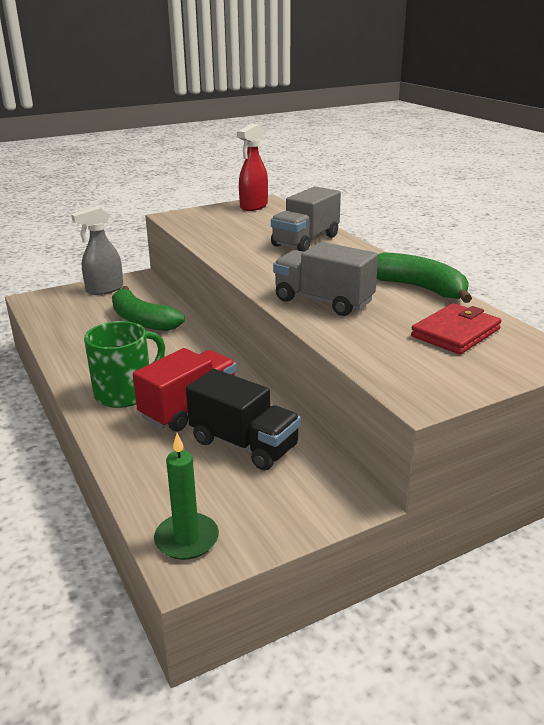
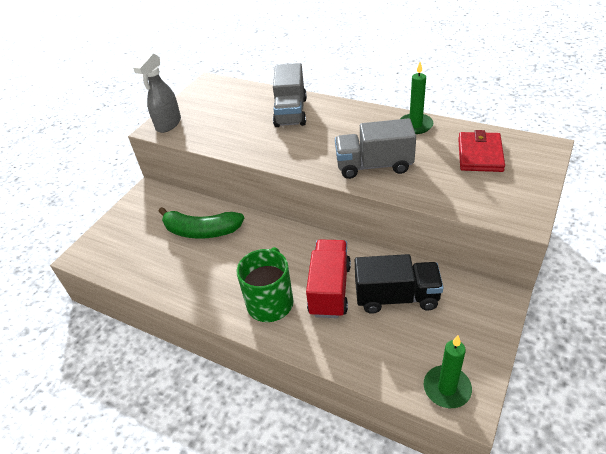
camera: 30 degrees left, 15 degrees up
grey spray bottle [71,206,123,295] -> grey spray bottle moved to [133,53,181,133]
red spray bottle [237,124,268,211] -> none
green banana [377,252,472,303] -> green candle [400,62,433,134]

